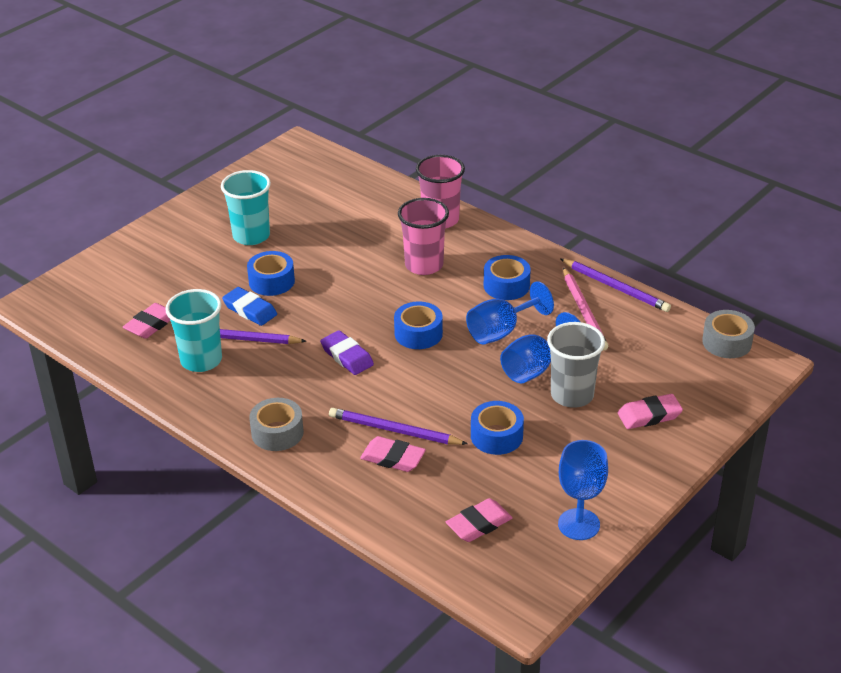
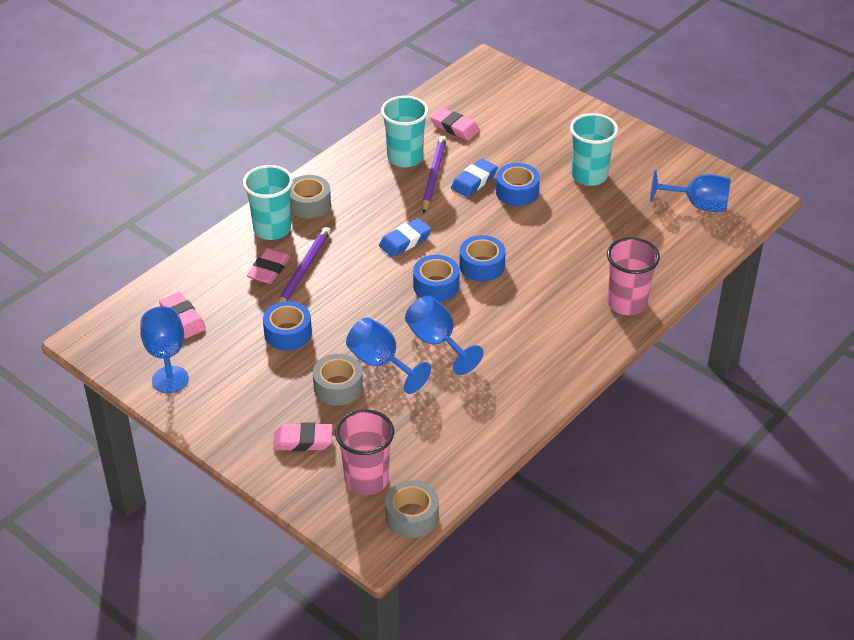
camera: 90 degrees right, 5 degrees up
purple eraser [320,330,374,375] -> blue eraser [379,218,432,257]
pink cup [398,198,449,275] -> pink cup moved to [335,409,394,495]
blue tape [484,255,531,300] -> blue tape moved to [459,235,506,282]
grey cup [547,322,605,408] -> grey tape [313,354,363,406]
purple pencil [561,259,671,312] -> none
pink pencil [563,267,608,351] -> none
pink eraser [618,394,683,429] -> pink eraser turned 75 degrees counterclockwise [273,423,333,451]
none -> turquoise cup [243,165,293,240]
none -> blue goblet [650,170,731,212]

